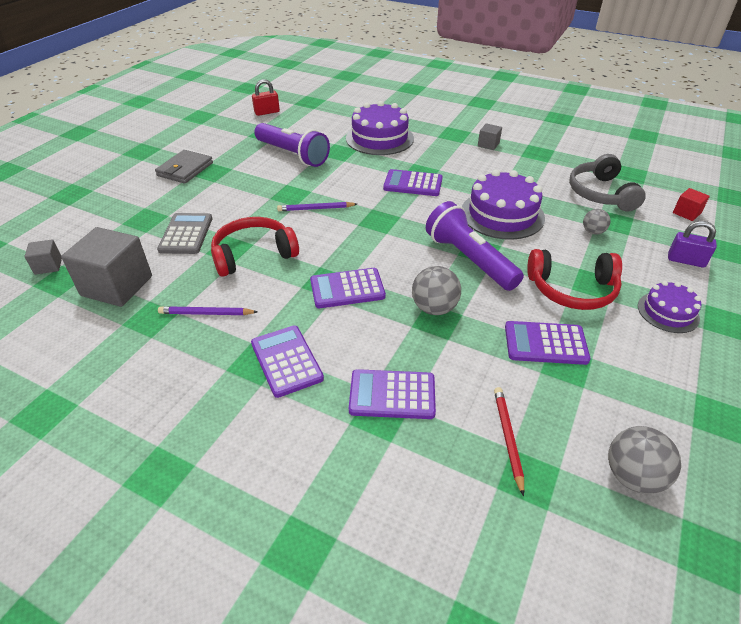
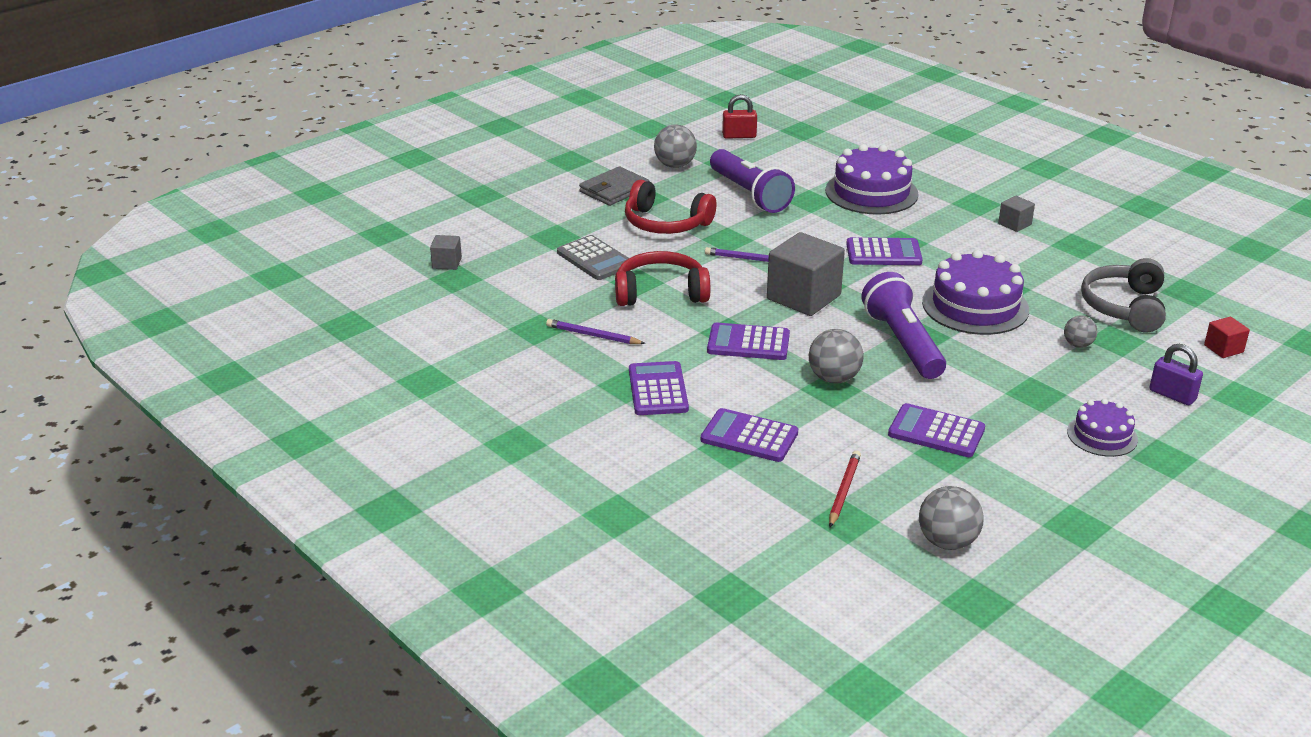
camera: 20 degrees right, 10 degrees down
grey cube [61,227,152,307] -> grey cube moved to [767,232,845,316]
grey calculator [157,213,212,254] -> grey calculator turned 120 degrees clockwise [557,235,629,280]
purple calculator [383,169,443,196] -> purple calculator turned 150 degrees clockwise [846,237,923,265]
red headphones [527,249,622,310] -> red headphones moved to [625,180,716,234]
none -> grey ball [654,124,697,168]

